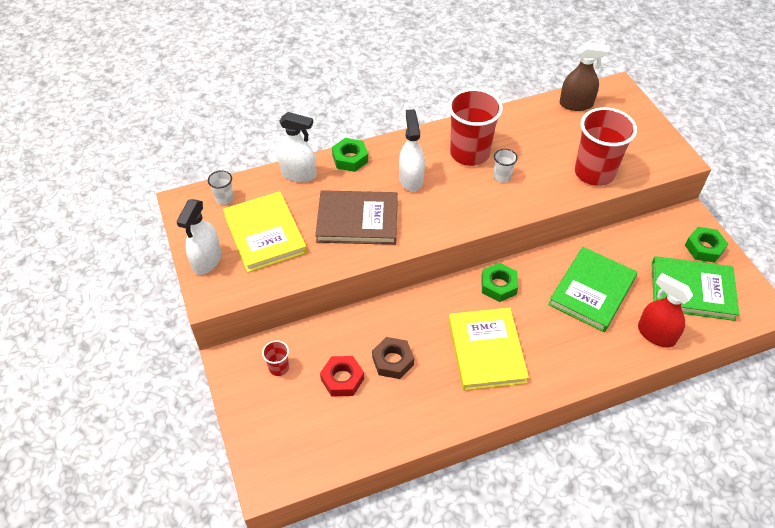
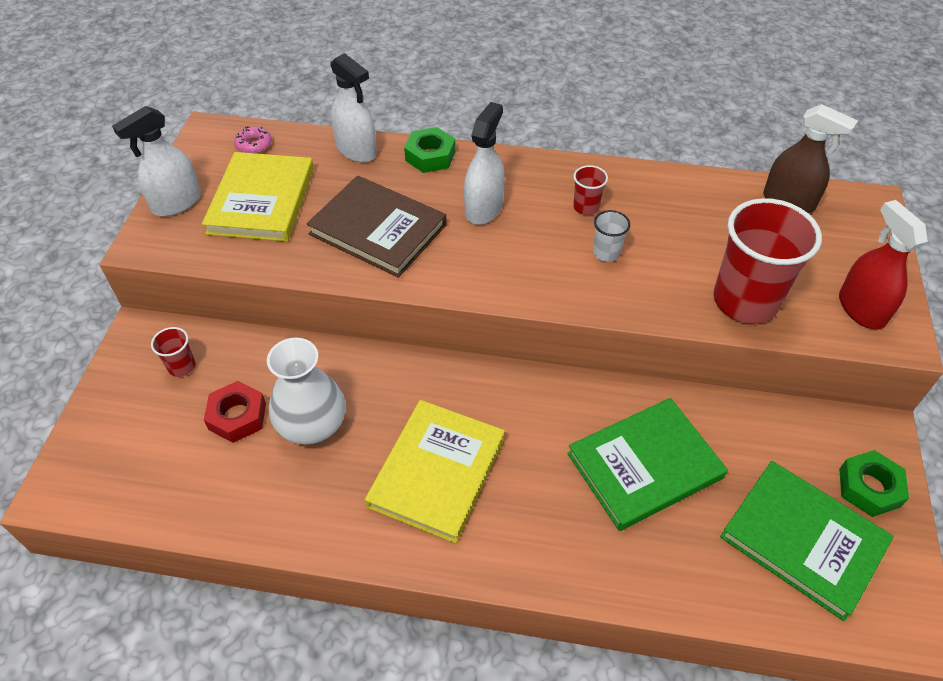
camera: 30 degrees right, 0 degrees up
white cup [208,170,234,205] -> pink donut [234,126,272,154]
brown nut [372,337,414,379] -> white vase [267,338,345,444]
red cup [448,88,503,166] -> red cup [573,165,608,215], size x0.44
green nut [481,263,518,302] -> none
red spray bottle [638,273,693,348] -> red spray bottle moved to [839,200,928,330]

